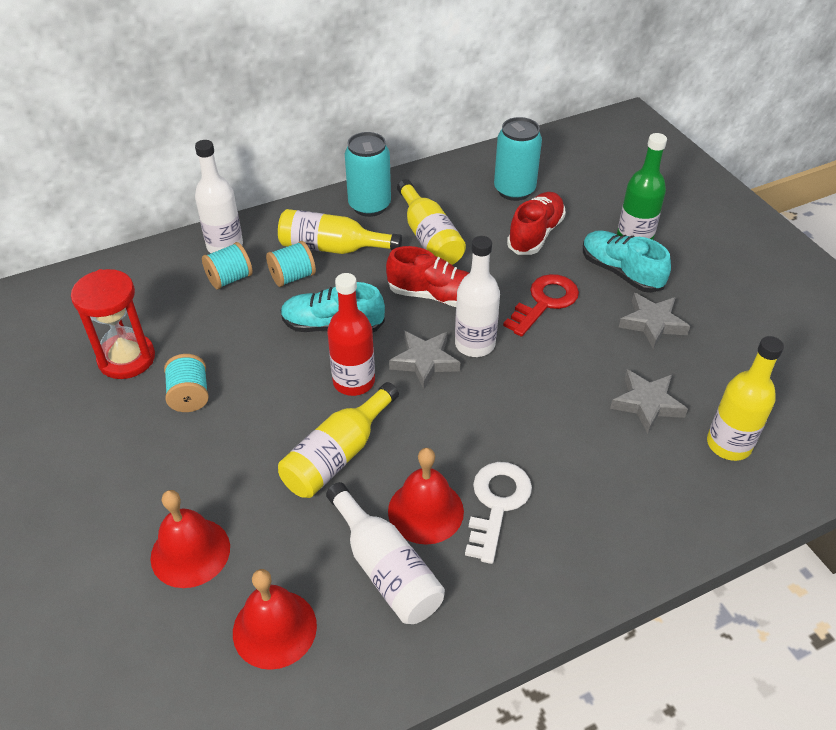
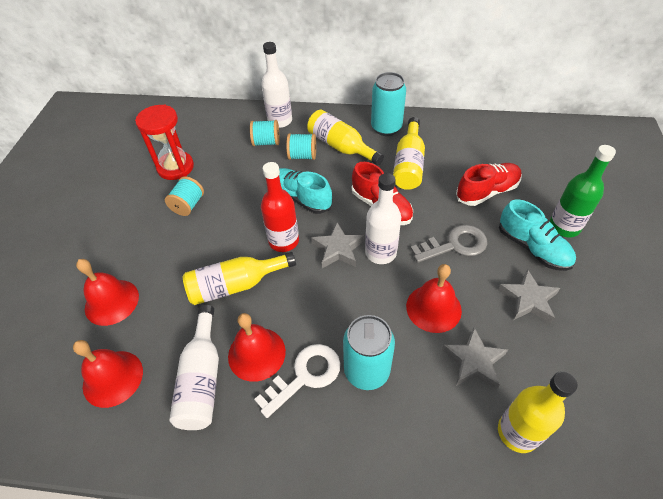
camera: 35 degrees right, 5 degrees up
turquoise can [494,117,542,201] -> turquoise can moved to [343,315,395,390]
red key [503,274,579,337] -> grey key [410,225,487,263]
turquoise shoe [583,230,671,293] -> turquoise shoe turned 150 degrees clockwise [499,199,576,271]
none -> red bell [406,264,462,333]

